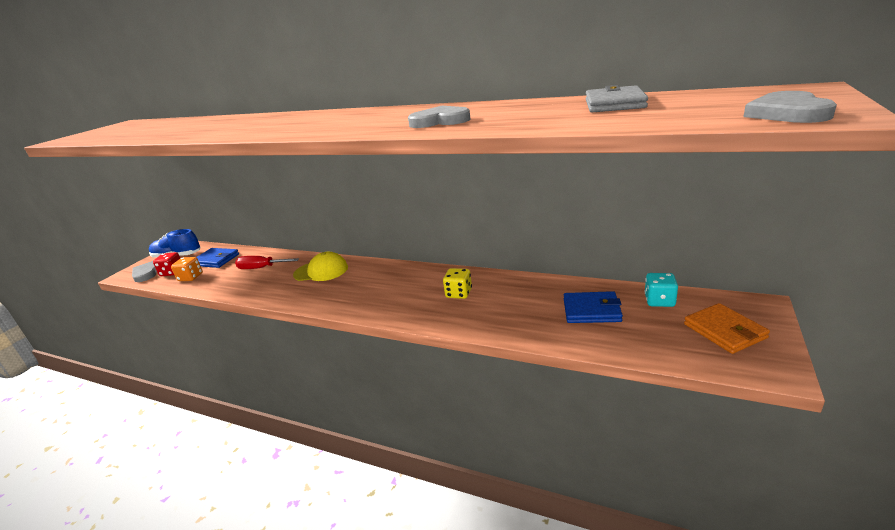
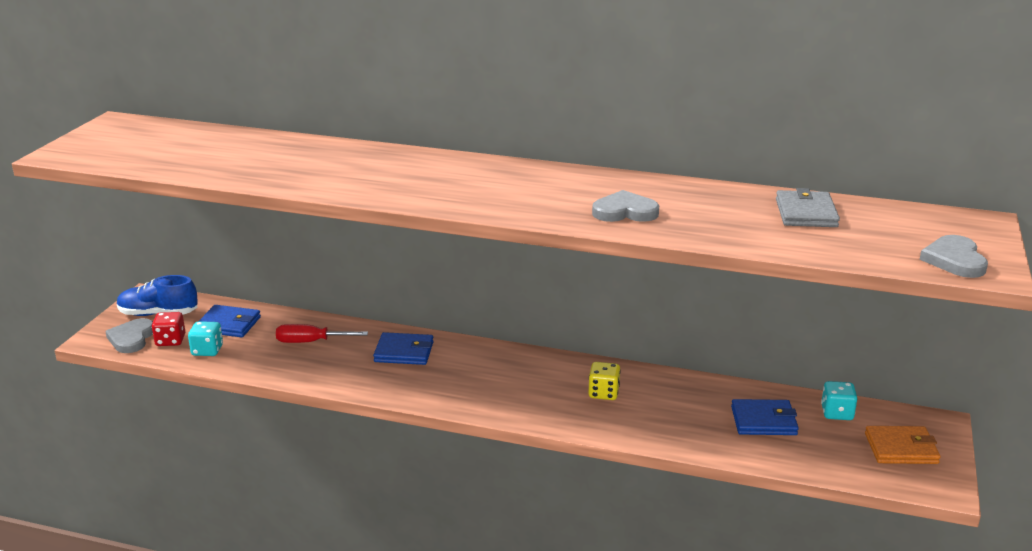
camera: 10 degrees left, 0 degrees up
orange dice [171,257,203,281] -> turquoise dice [188,321,223,356]
yellow cap [293,252,348,281] -> blue wallet [373,332,434,365]
orange wallet [684,303,770,354] -> orange wallet turned 60 degrees counterclockwise [865,426,941,464]

